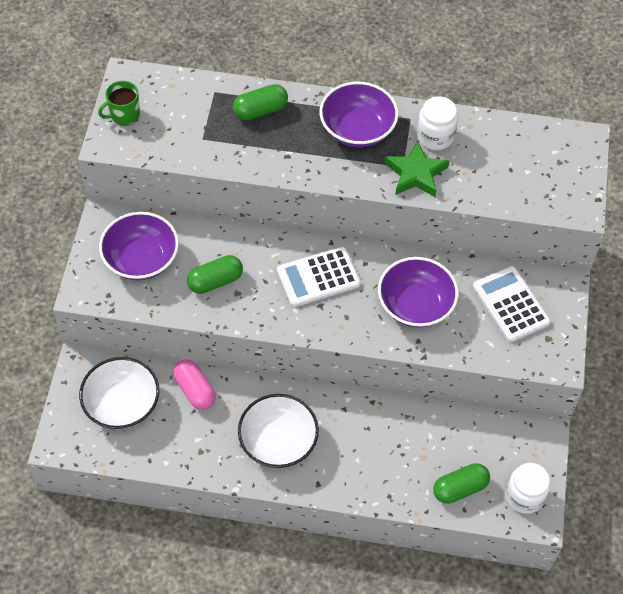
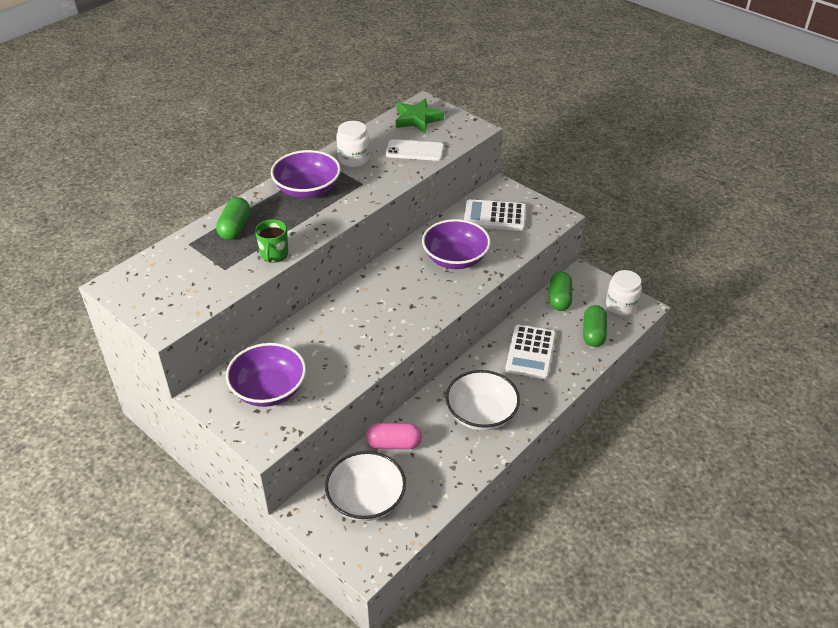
camera: 55 degrees left, 15 degrees down
green mug [98,81,140,126] -> green mug moved to [255,219,288,263]
green capsule [187,255,243,294] -> green capsule moved to [550,272,572,311]
white calculator [277,247,361,307] -> white calculator moved to [505,325,556,379]
green star [384,141,449,197] -> green star moved to [396,98,444,133]
none -> white phone [386,139,444,161]

